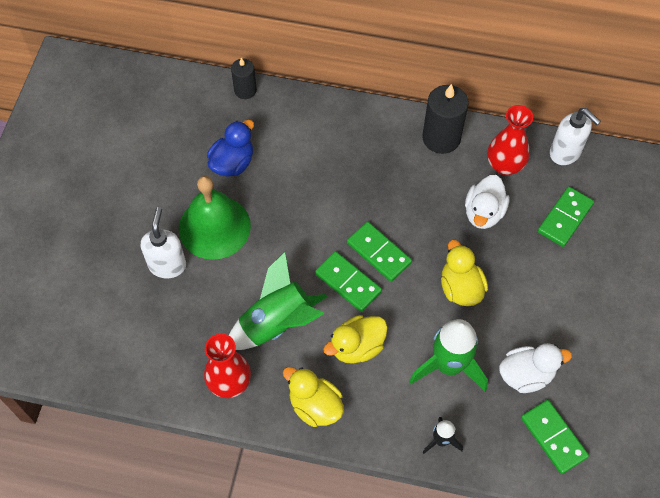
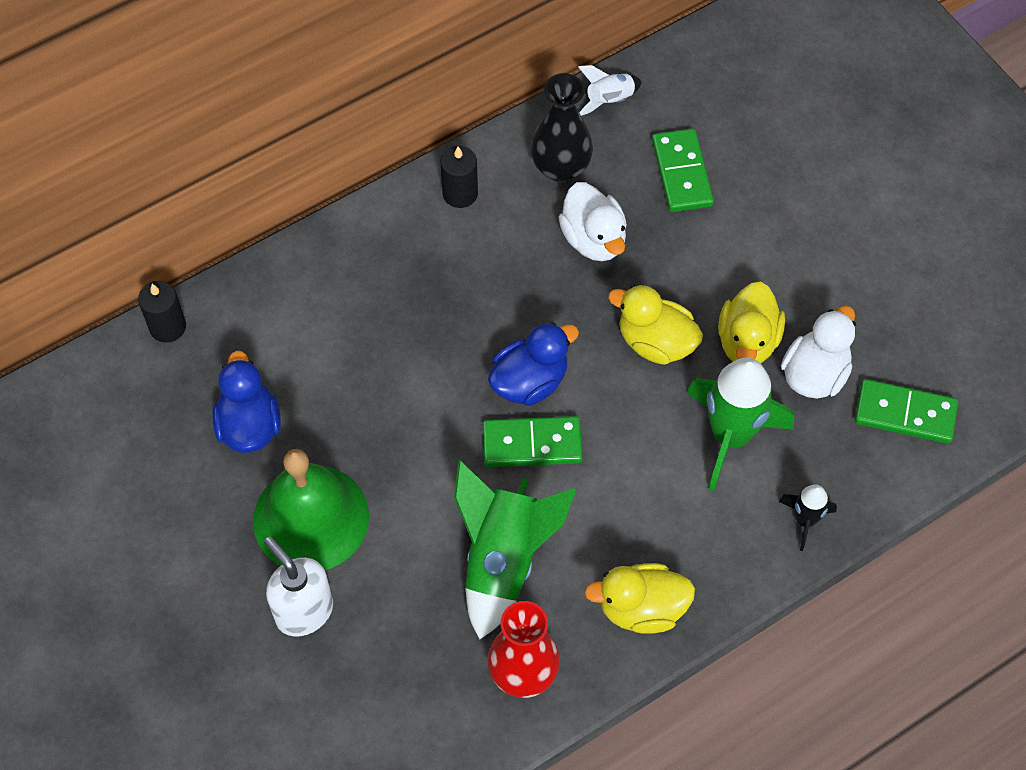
camera: 45 degrees left, 0 degrees up
yellow duck [323,315,388,364] -> yellow duck moved to [718,282,785,364]
green domino [347,222,412,282] -> blue duck [488,322,579,406]
black candle [422,84,469,154] -> black candle [441,146,478,208], size x0.60
red vase [487,105,533,175] -> black vase [531,73,593,182]
white soap dispenser [550,108,601,165] -> white rocket [578,65,642,116]

